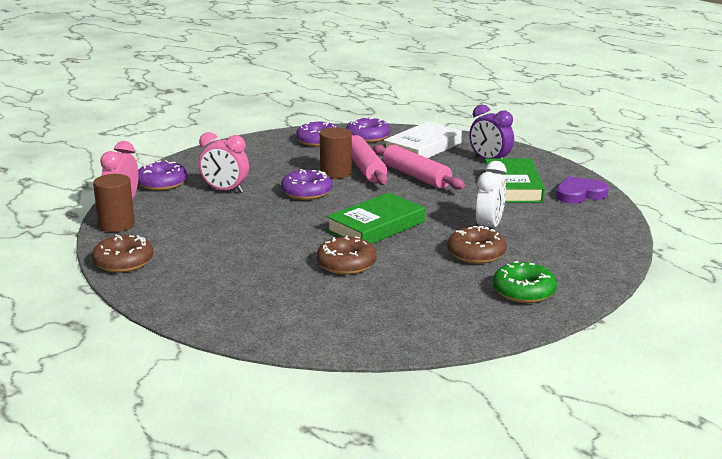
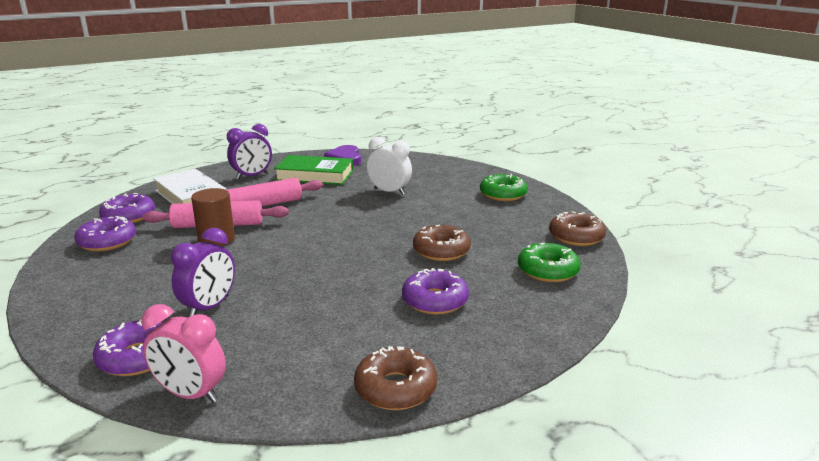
camera: 80 degrees left, 0 degrees up
brown cylinder [93,174,135,232] -> none
pink clock [198,132,249,193] -> purple clock [171,228,235,317]
purple donut [281,169,332,200] -> purple donut moved to [402,268,469,315]
green book [326,193,425,244] -> none
brown donut [447,226,507,264] -> brown donut moved to [549,211,606,246]
none -> green donut [518,243,581,282]

